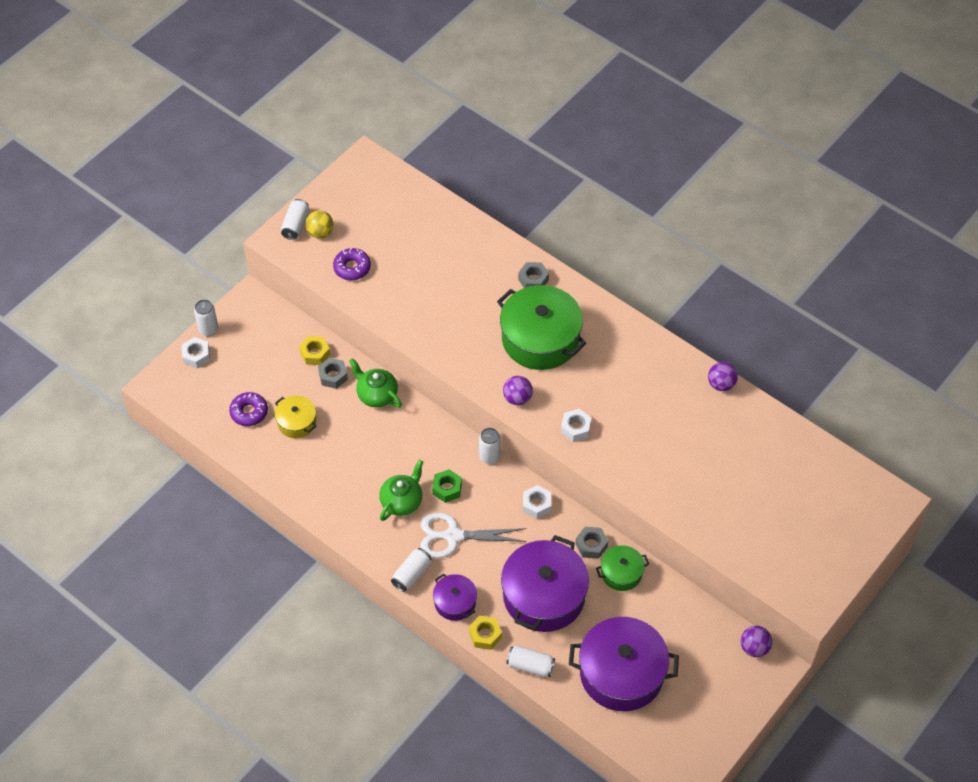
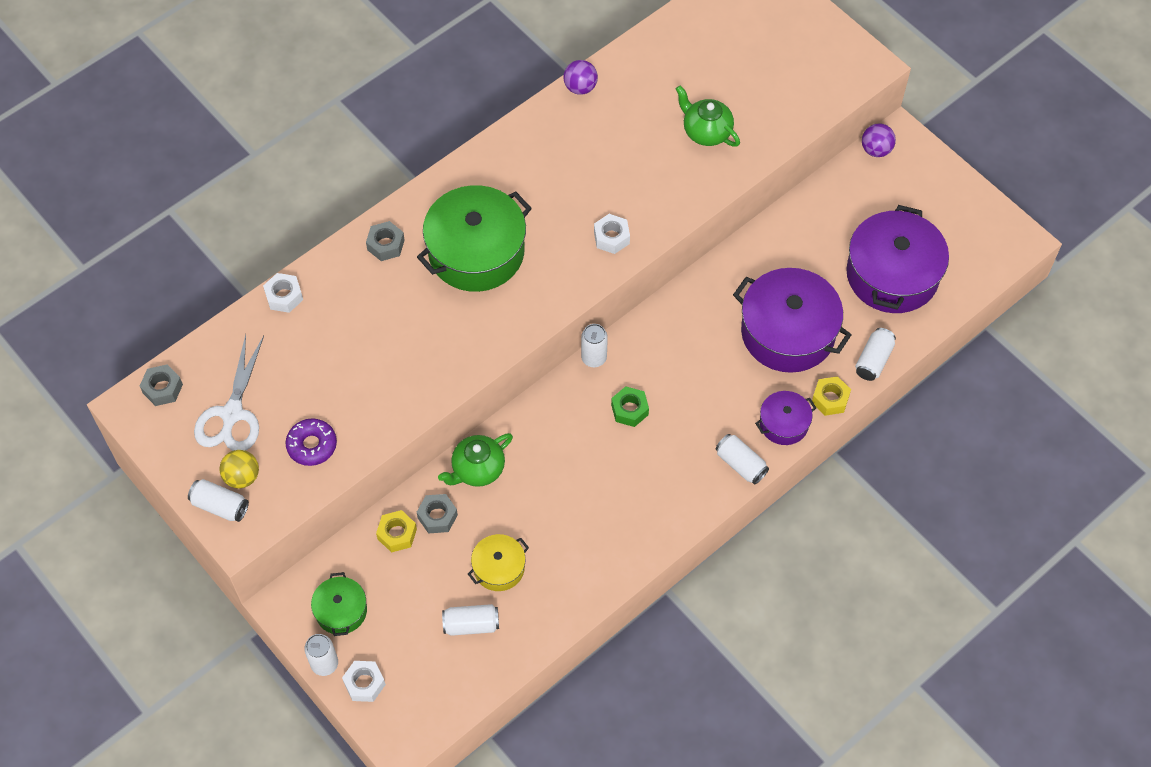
camera: 80 degrees left, 5 degrees up
purple donut [229,392,268,426] -> white can [442,604,499,636]
green teapot [379,460,423,521] -> green teapot moved to [676,85,740,147]
white scissors [420,512,526,558] -> white scissors moved to [194,335,264,451]
purple ball [503,376,533,405] -> none
white nut [523,485,551,519] -> white nut moved to [263,273,303,313]
grey nut [575,527,608,559] -> grey nut moved to [140,365,183,406]
green pot [596,545,649,591] -> green pot moved to [311,572,367,636]

